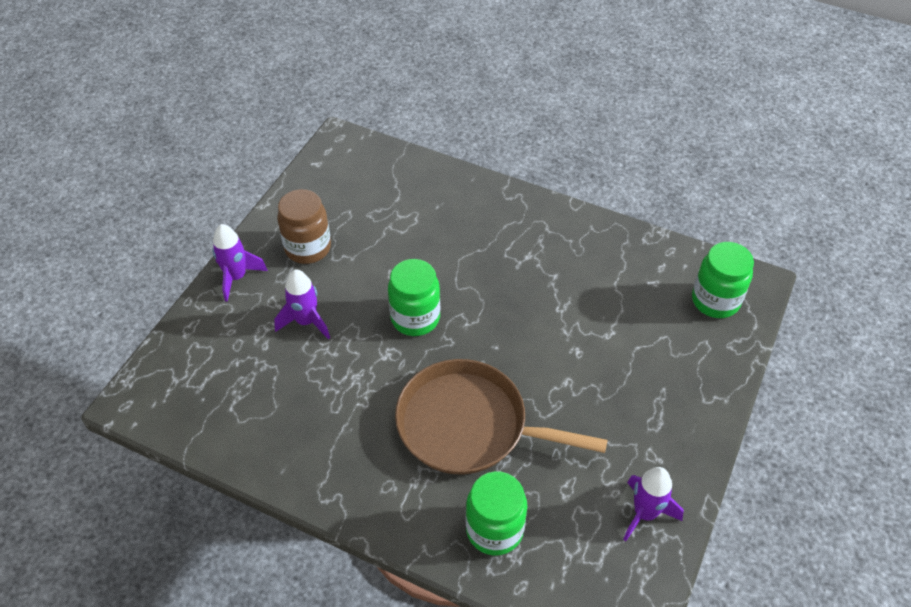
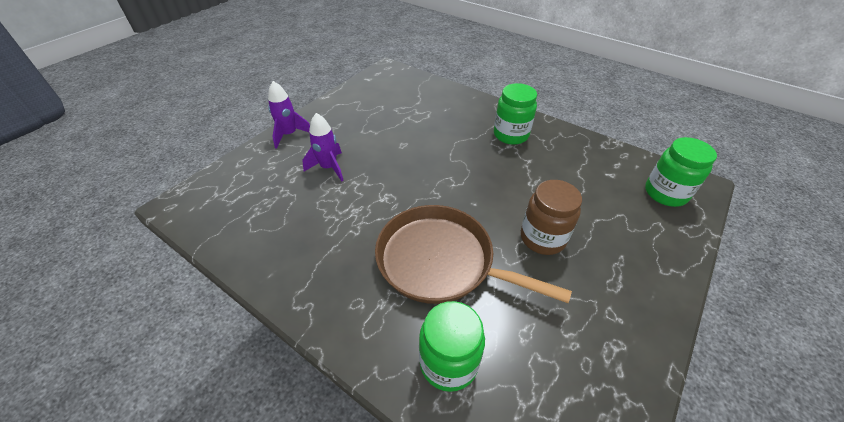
camera: 10 degrees right, 5 degrees down
brown jar [277,189,331,264] -> brown jar moved to [521,180,582,255]
green jar [388,259,440,336] -> green jar moved to [494,83,537,145]
purple rocket [623,467,684,541] -> none

